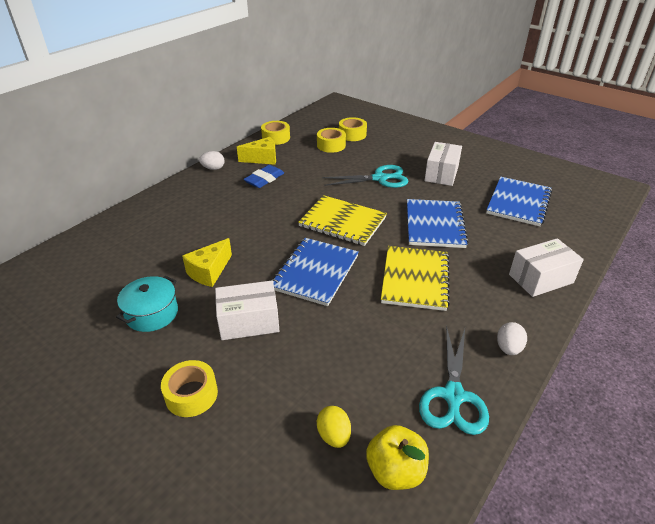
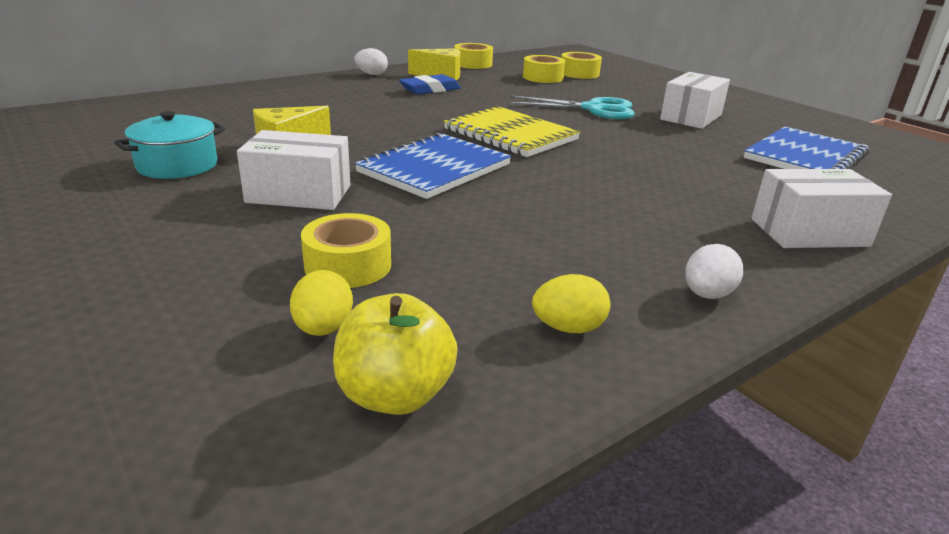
camera: 15 degrees right, 10 degrees down
yellow tape [161,360,218,417] -> yellow tape moved to [301,213,391,288]
yellow notebook [381,246,450,311] -> none
blue notebook [407,199,469,248] -> none
turquoise scissors [419,325,489,435] -> yellow egg [532,274,610,333]

